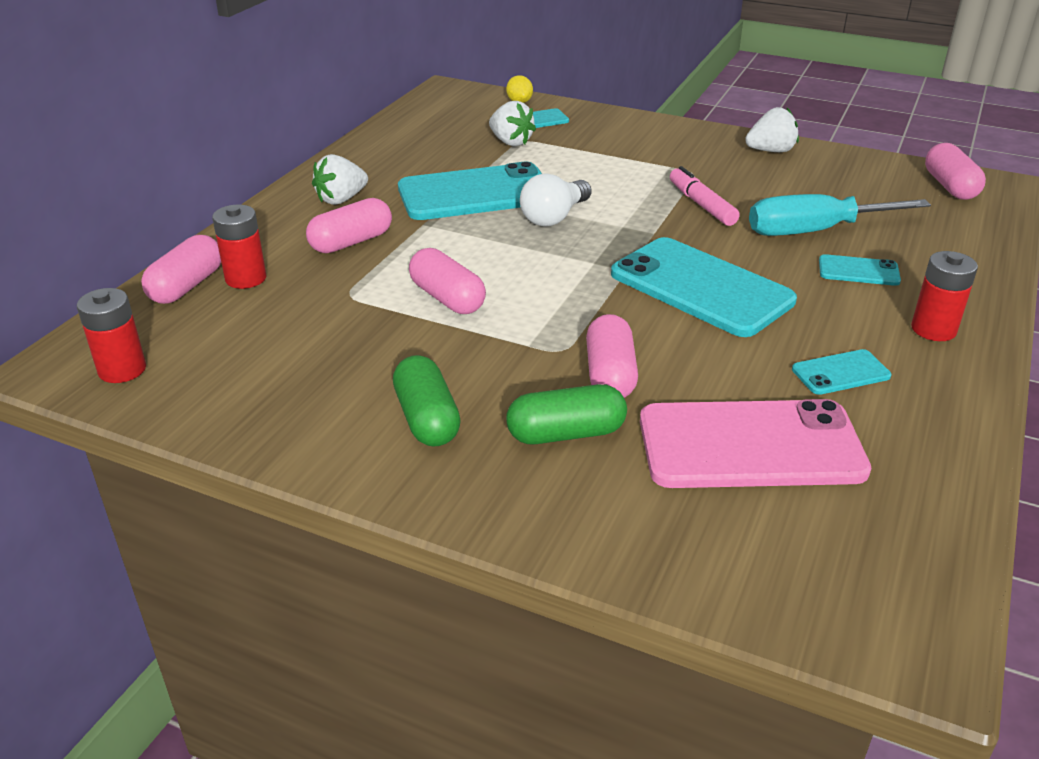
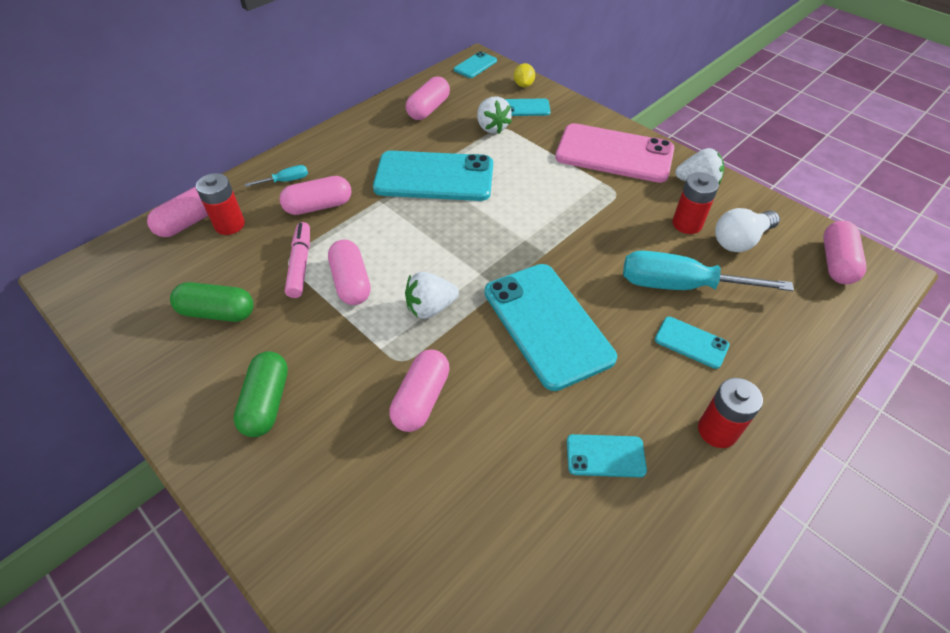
camera: 20 degrees right, 15 degrees up
red battery [77,288,146,383] -> red battery moved to [672,172,719,234]
white strawberry [312,154,368,205] -> white strawberry moved to [405,272,459,319]
green capsule [506,384,627,444] -> green capsule moved to [170,282,254,322]
white light bulb [520,173,592,227] -> white light bulb moved to [715,208,780,252]
pink phone [640,399,871,488] -> pink phone moved to [555,123,675,183]
pink marker [670,166,740,226] -> pink marker moved to [285,222,310,298]
none -> turquoise screwdriver [245,165,308,187]
none -> pink capsule [406,76,450,120]
none -> turquoise phone [454,51,497,78]

